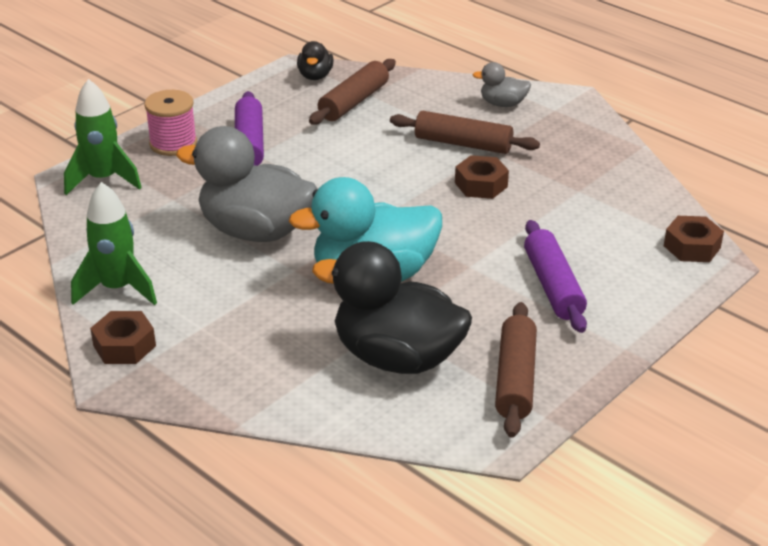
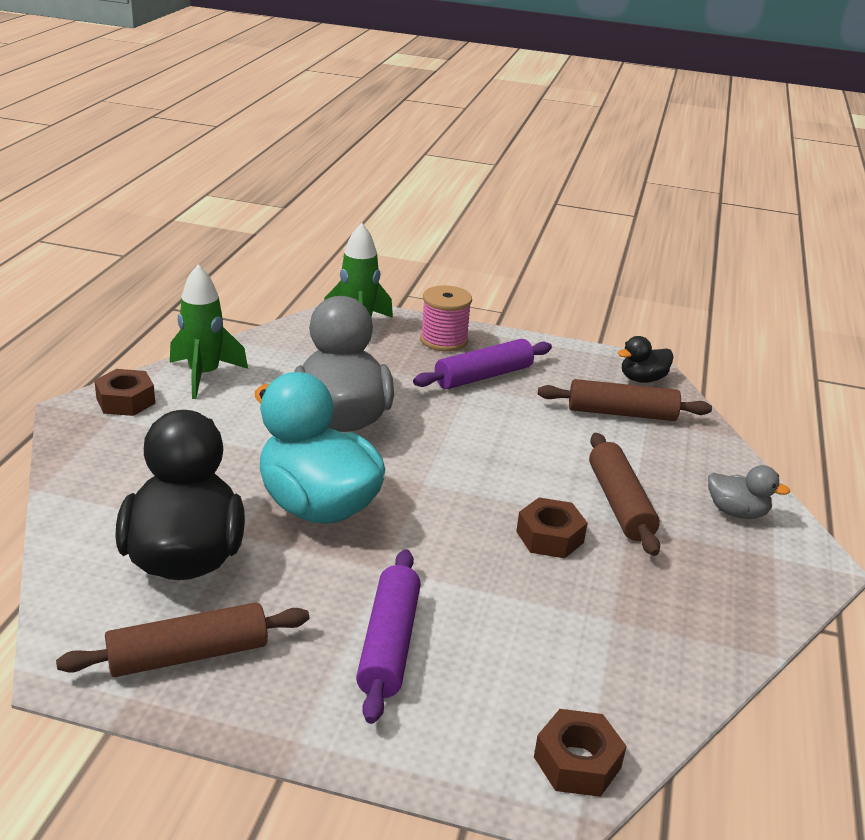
camera: 60 degrees right, 5 degrees down
grey duck [472,62,531,107] -> grey duck turned 135 degrees clockwise [708,465,790,519]
purple rolling pin [524,220,587,333] -> purple rolling pin turned 45 degrees counterclockwise [356,549,421,724]

